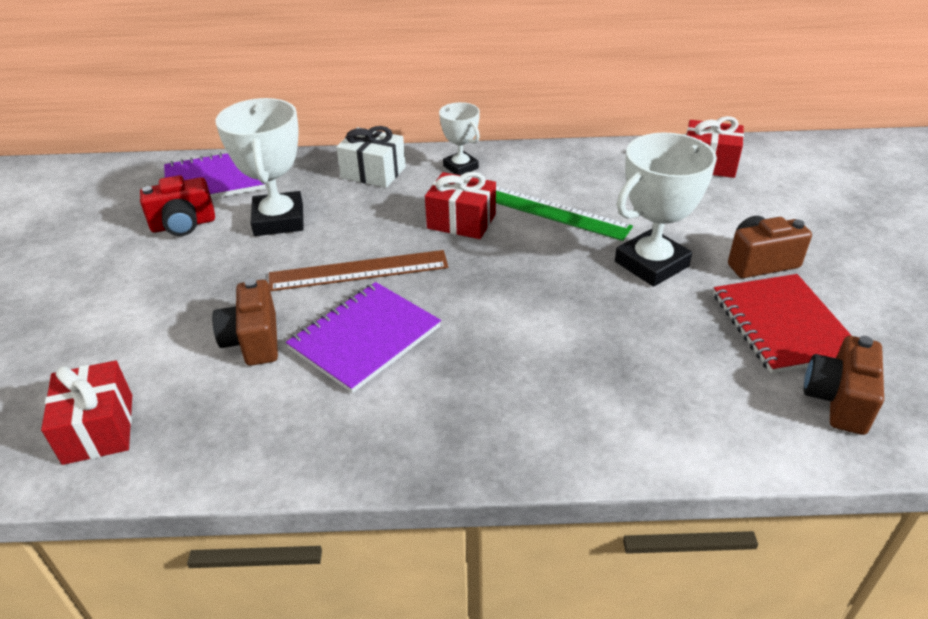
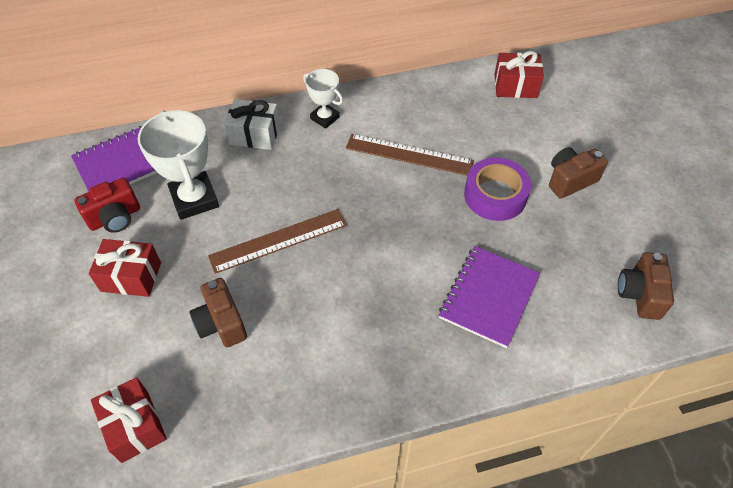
camera: 15 degrees left, 15 degrees up
purple notebook [286,282,441,393] -> purple notebook moved to [439,246,540,348]
red gift [425,172,496,239] -> red gift moved to [89,239,161,297]
green ruler [496,186,633,241] -> brown ruler [346,134,474,176]
white trophy [615,132,717,287] -> purple tape [464,157,531,221]
red notebook [713,274,852,374] -> none

